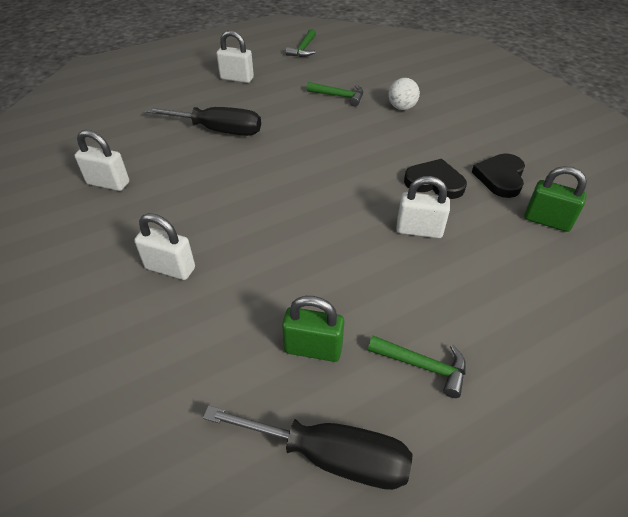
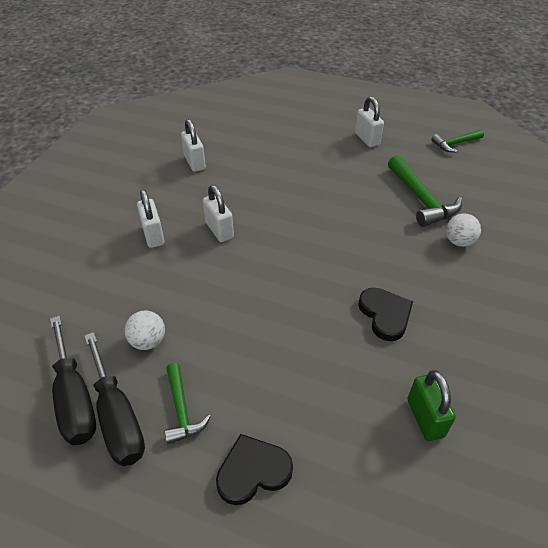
camera: 50 degrees right, 0 degrees up
black screwdriver [146,107,261,136] -> black screwdriver moved to [84,332,145,466]
green padlock [282,296,344,362] -> white ball [124,310,165,350]
green hammer [306,82,363,106] -> green hammer [388,155,462,227], size x1.65
white padlock [396,176,450,238] -> white padlock moved to [203,185,234,242]
black heart [472,153,525,198] -> black heart moved to [216,434,293,505]

